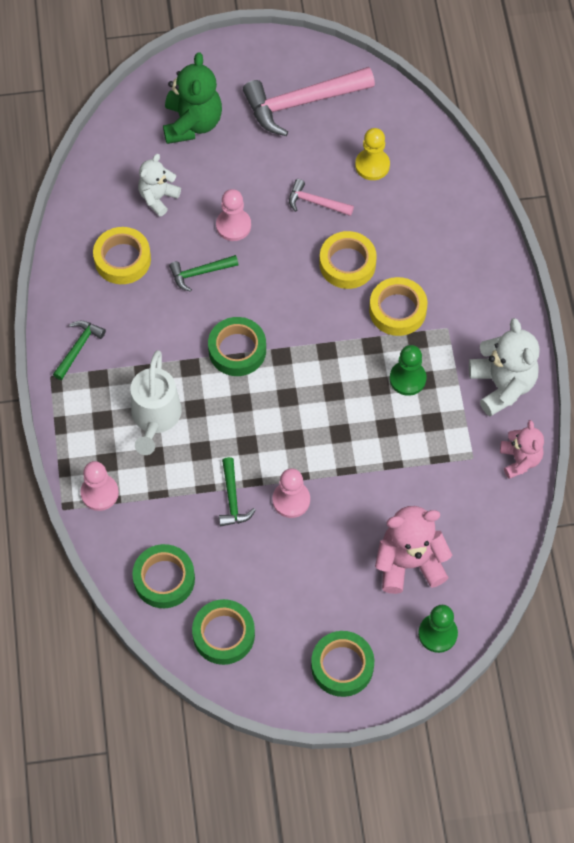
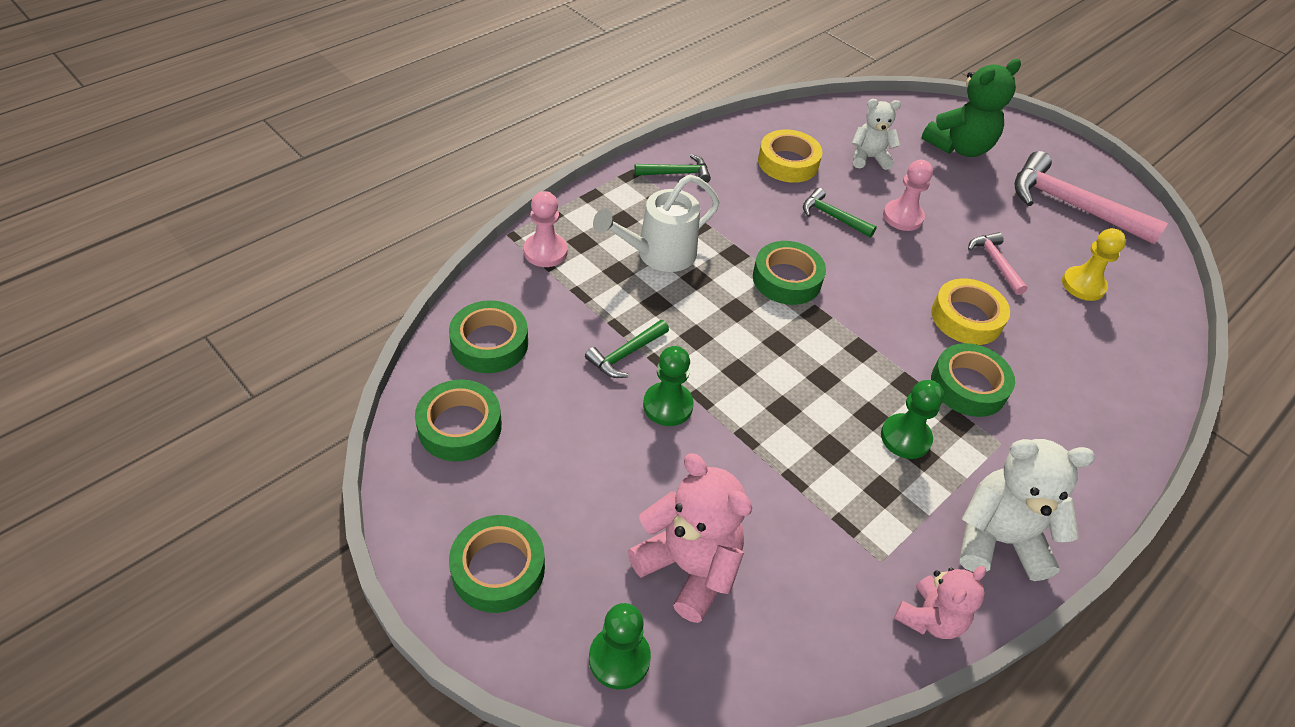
camera: 50 degrees right, 15 degrees down
pink pawn [273,468,310,518] -> green pawn [643,346,694,426]
yellow tape [369,277,427,336] -> green tape [931,343,1015,417]
white teddy bear [469,318,540,416] -> white teddy bear turned 120 degrees counterclockwise [960,439,1095,581]

